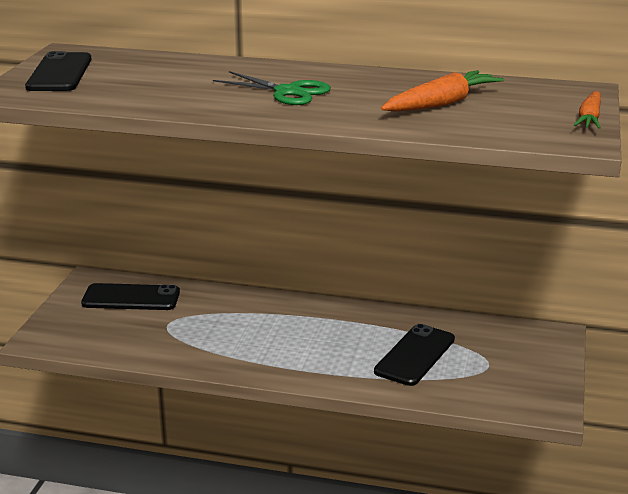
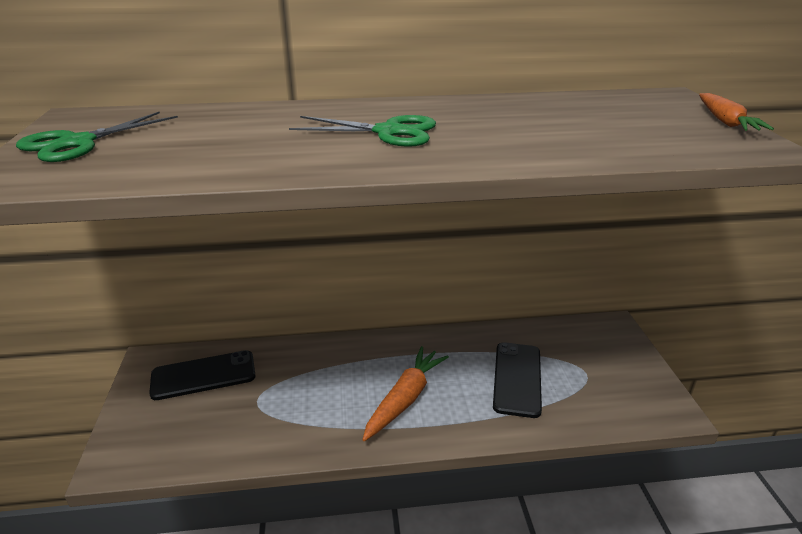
camera: 20 degrees left, 5 degrees up
black phone [25,51,92,91] -> green scissors [16,112,178,162]
orange carrot [381,70,504,112] -> orange carrot moved to [362,346,449,441]

